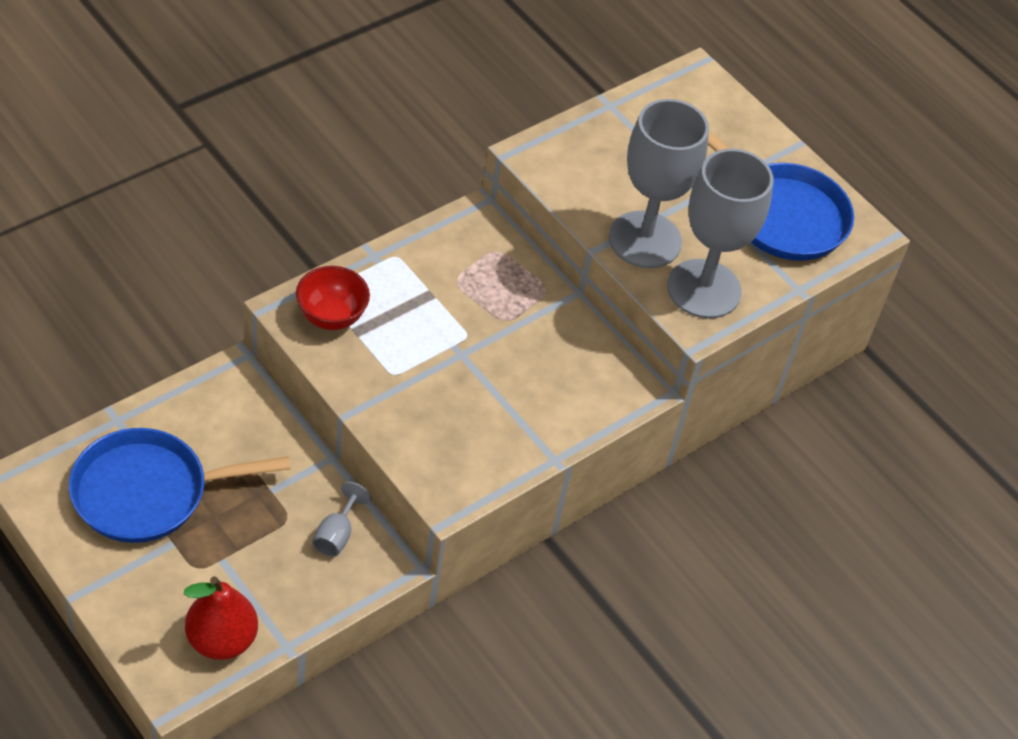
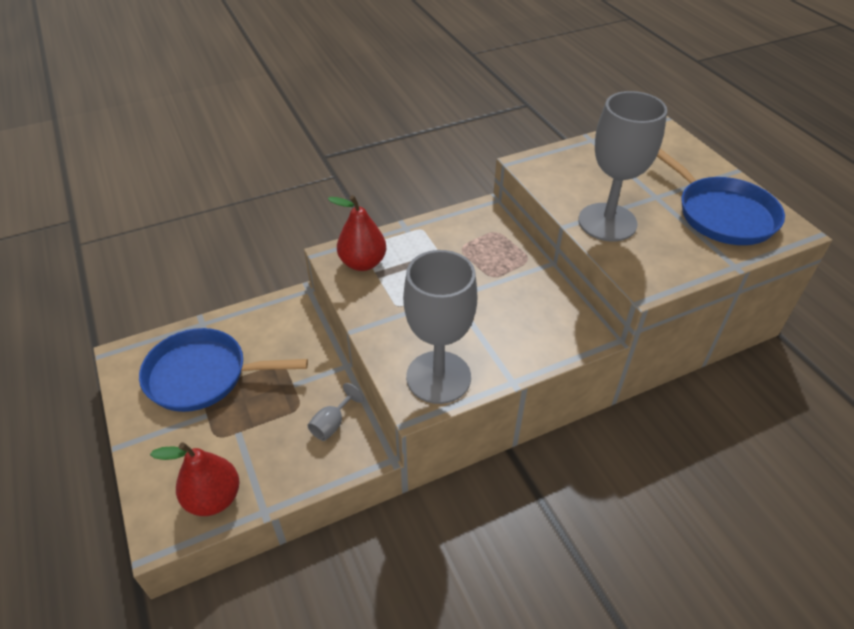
camera: 20 degrees right, 5 degrees down
red bowl [296,266,370,330] -> red pear [328,195,386,271]
grey goblet [667,148,774,319] -> grey goblet moved to [403,250,477,404]

